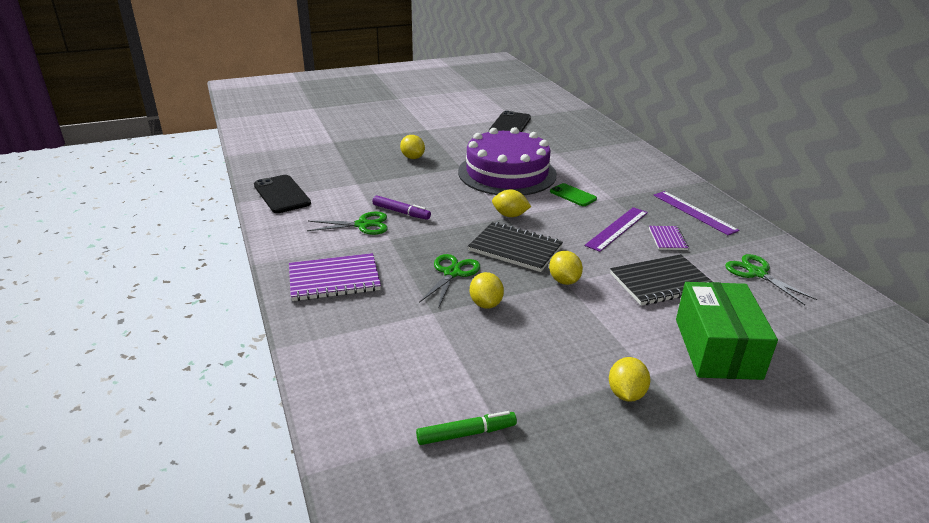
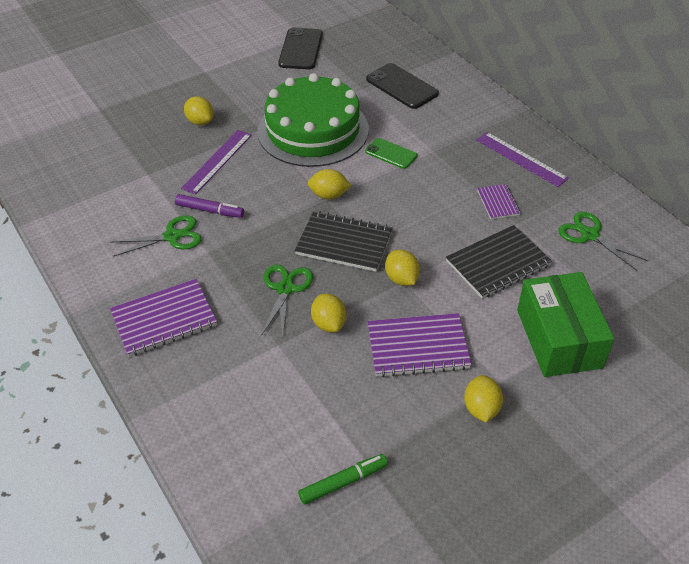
camera: 10 degrees left, 15 degrees up
black phone [254,175,311,213] -> black phone moved to [366,63,439,109]
purple cake [458,127,557,195] -> green cake [258,73,369,167]
purple ruler [584,207,648,252] -> purple ruler moved to [181,130,252,194]
none -> purple notebook [367,313,472,377]

